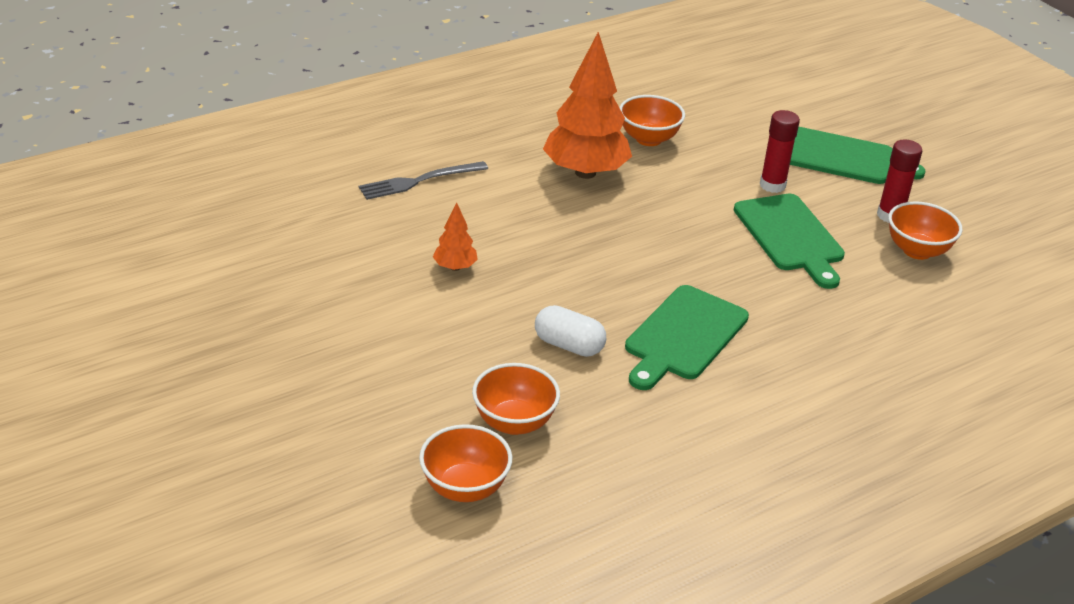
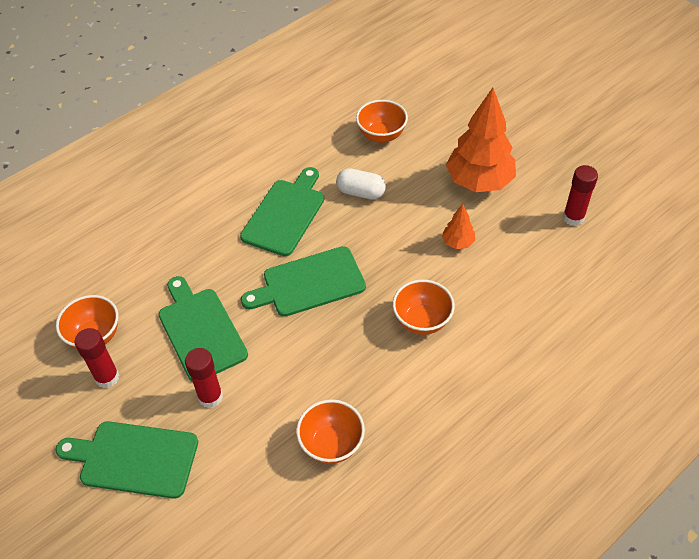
camera: 175 degrees right, 15 degrees up
grey fork [359,161,488,200] -> none
orange bowl [419,424,512,502] -> orange bowl moved to [393,280,455,335]
orange tree [543,32,632,179] -> orange tree moved to [446,88,516,192]
none -> green cutting board [241,246,366,317]
none -> red glue stick [563,165,598,226]

